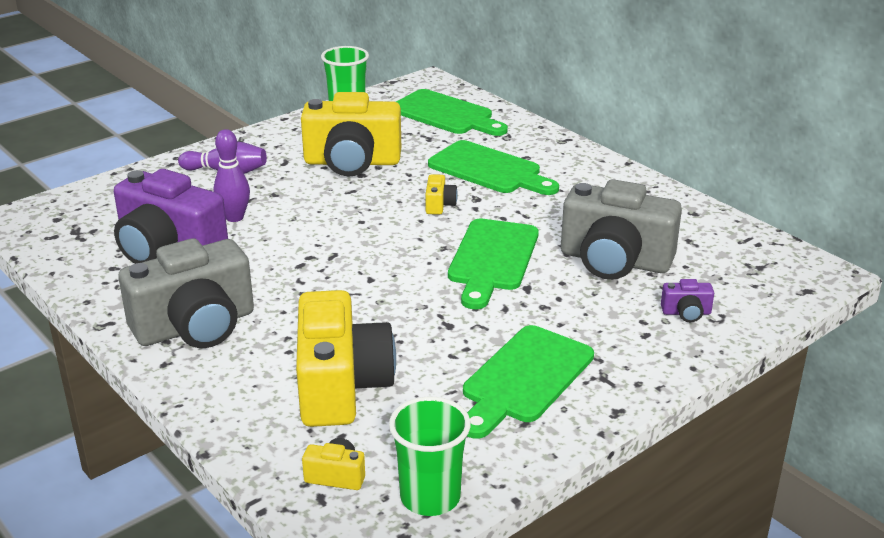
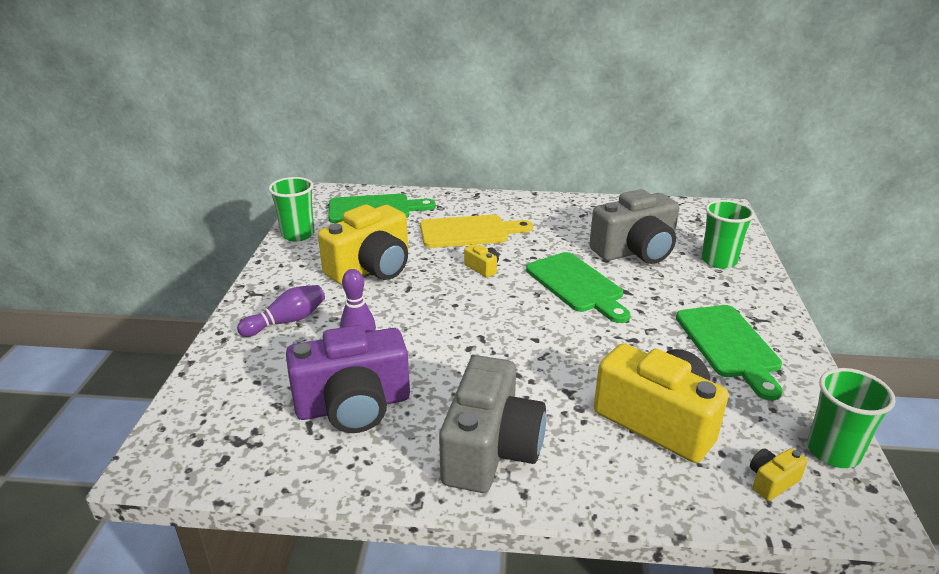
camera: 45 degrees left, 0 degrees up
green cutting board [428,140,559,195] -> yellow cutting board [420,215,533,248]
purple camera [661,279,714,322] -> green cup [701,200,755,269]

